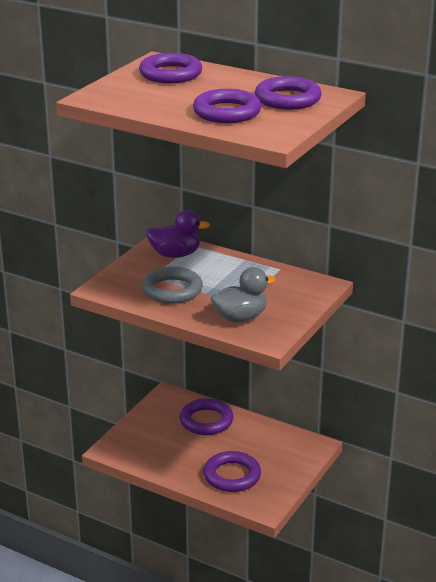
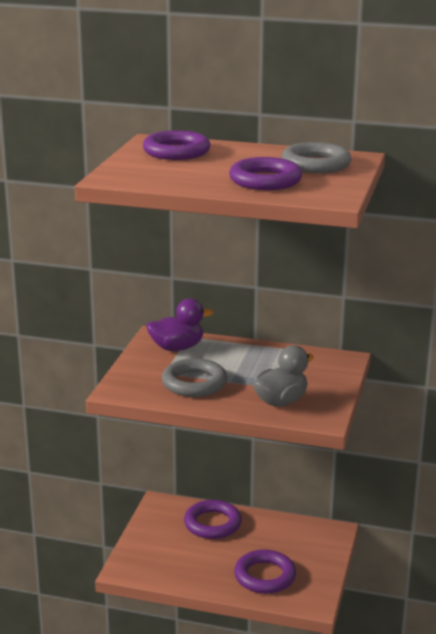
camera: 15 degrees left, 5 degrees down
purple ring [255,76,322,110] -> grey ring [281,142,351,173]

